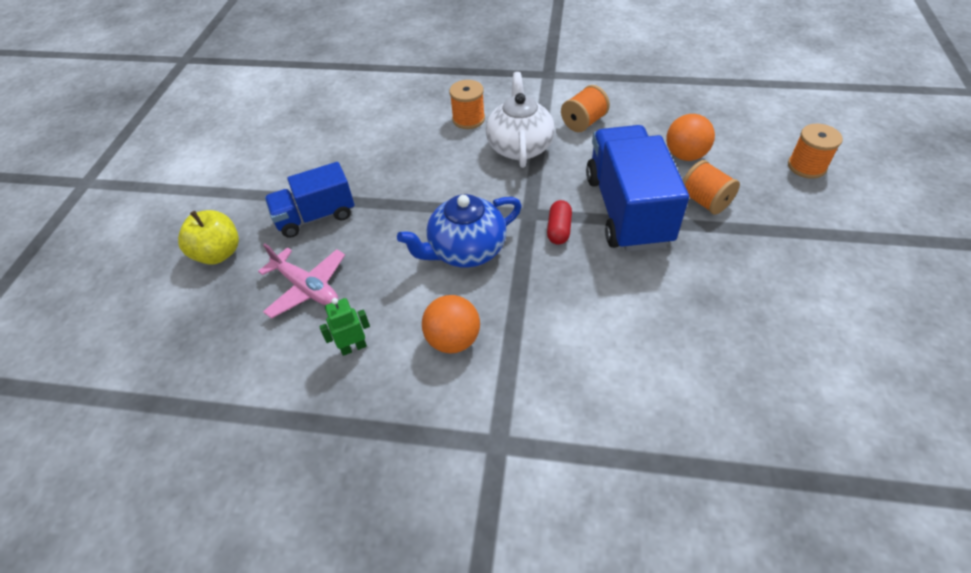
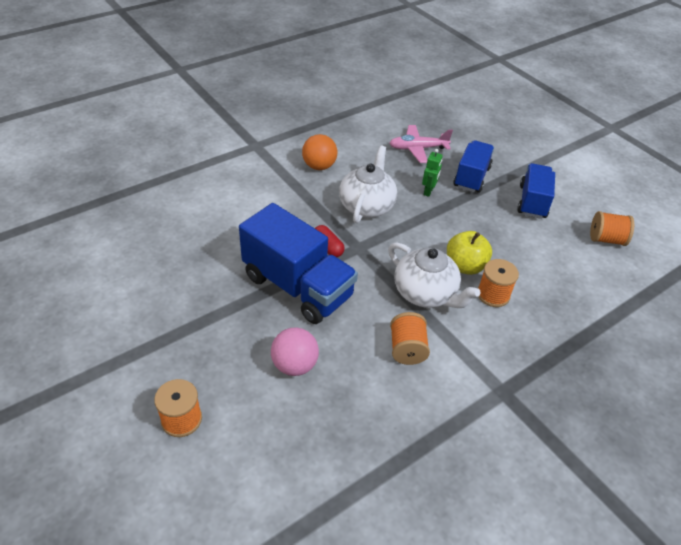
camera: 130 degrees right, 5 degrees down
yellow apple [178,210,239,265] -> yellow apple moved to [447,231,492,275]
green robot [319,298,370,356] -> green robot moved to [422,149,443,197]
blue teapot [397,194,522,268] -> white teapot [339,145,397,223]
orange ball [666,114,715,161] -> pink ball [271,327,319,376]
orange spool [682,160,740,215] -> orange spool moved to [590,211,634,246]
none -> blue truck [517,163,555,219]

